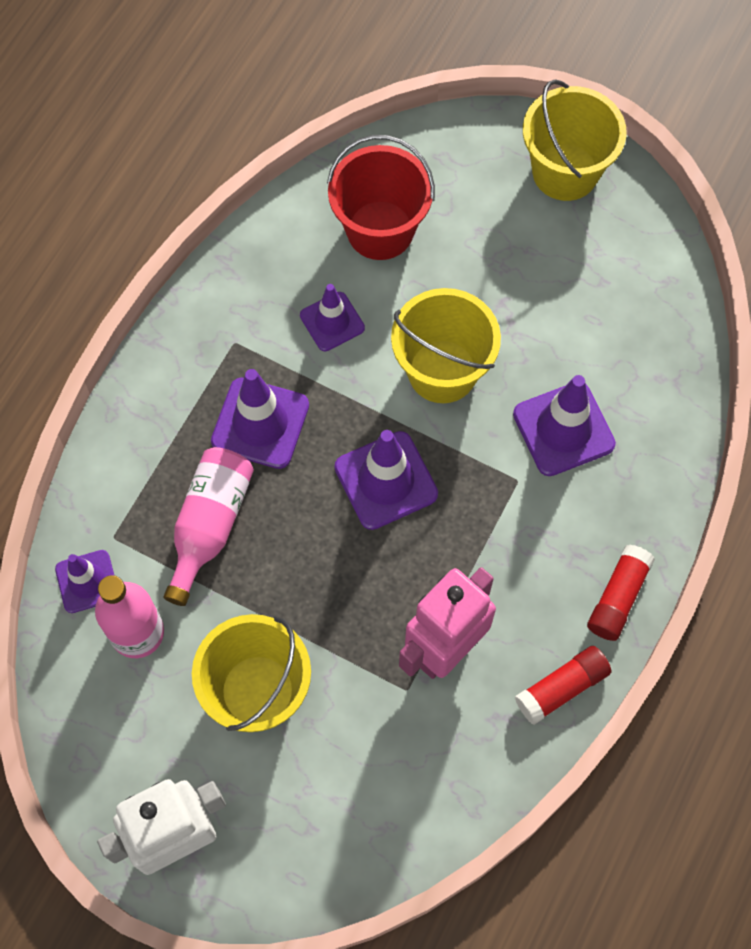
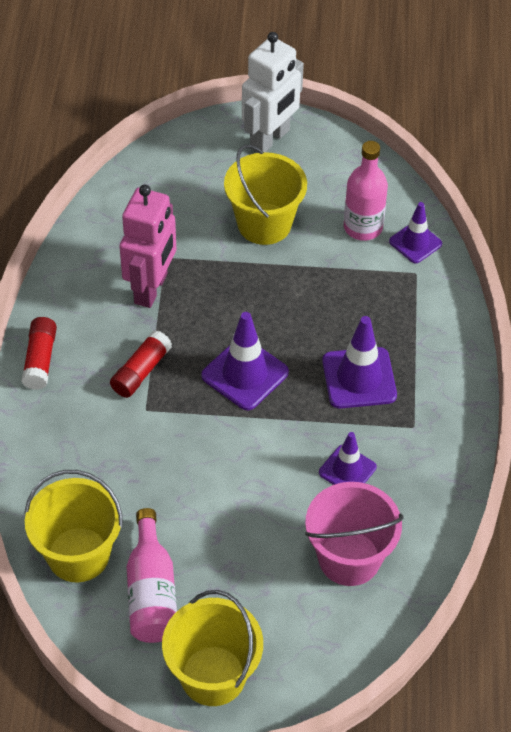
camera: 155 degrees right, 15 degrees down
pink bottle [163,447,254,606] -> pink bottle moved to [127,508,177,643]
red bucket [327,135,435,260] -> pink bucket [305,482,404,586]
yellow bucket [391,288,501,403] -> yellow bucket moved to [24,470,123,582]
purple traffic cone [513,375,616,476] -> none
red glue stick [515,646,612,725] -> red glue stick moved to [110,330,172,398]

